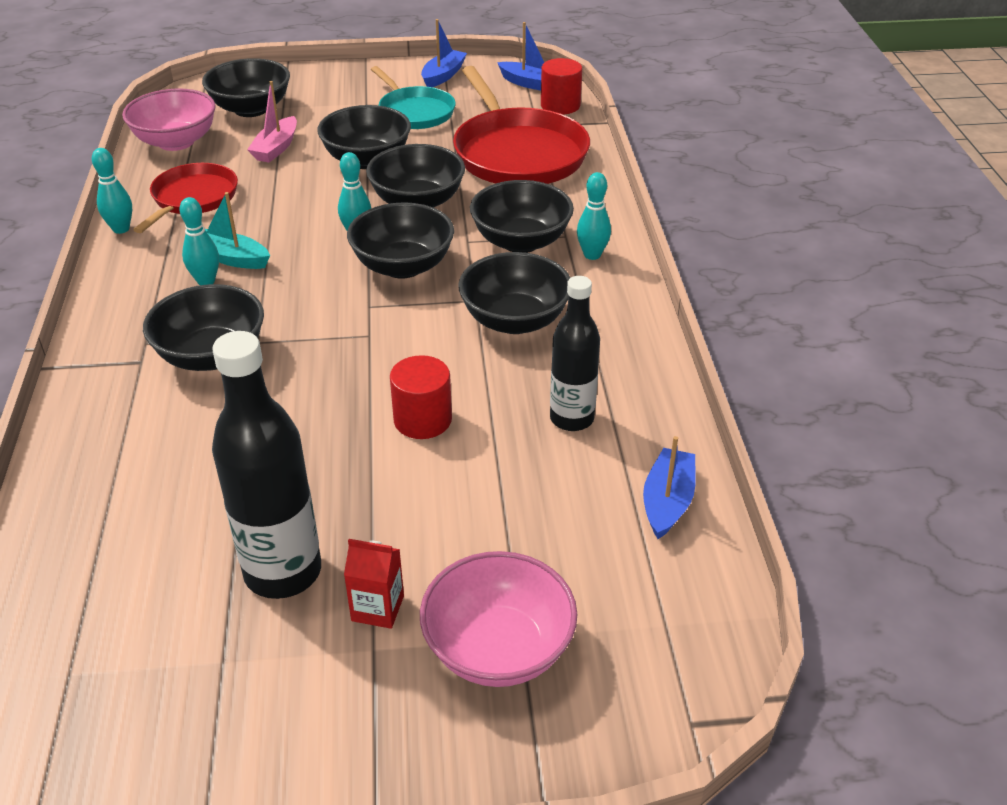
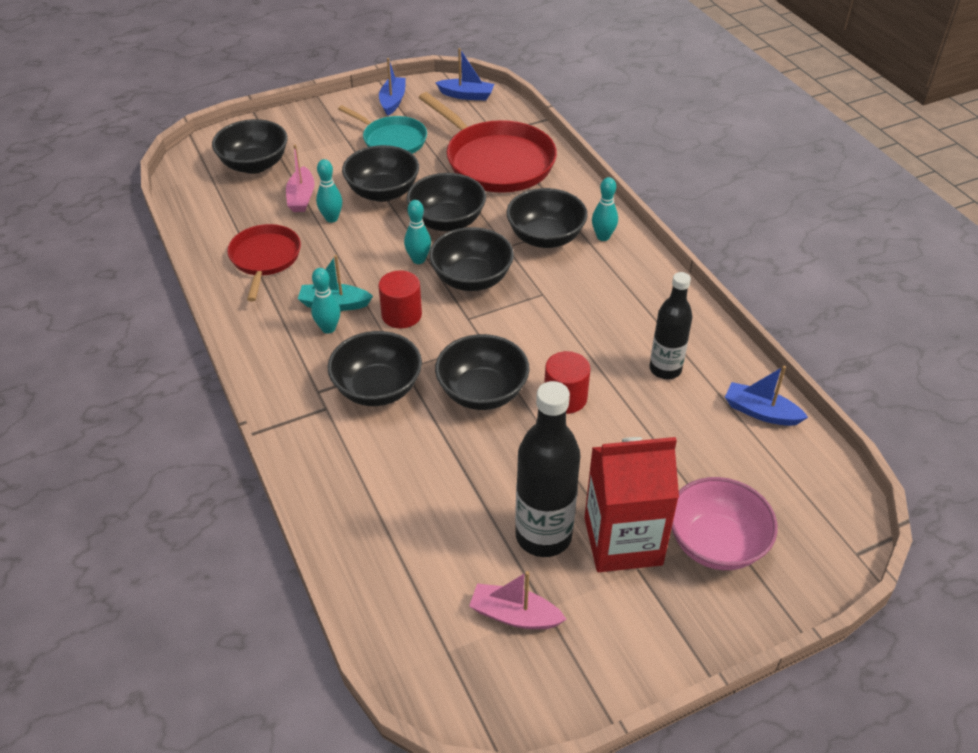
camera: 20 degrees left, 5 degrees up
turquoise bowling pin [92,148,132,234] -> turquoise bowling pin moved to [316,159,342,223]
pink bowl [122,88,216,151] -> none
red carton [344,539,404,629] -> red carton [584,437,679,572], size x2.21
black bowl [458,252,570,334] -> black bowl moved to [435,334,530,410]
red cylinder [541,58,582,115] -> red cylinder moved to [378,270,422,328]
blue boat [643,436,696,539] -> blue boat turned 60 degrees counterclockwise [725,366,808,426]
none -> pink boat [469,571,567,629]

